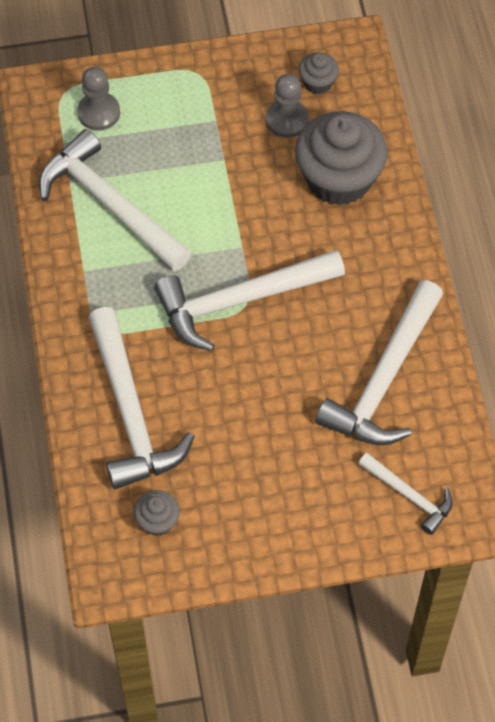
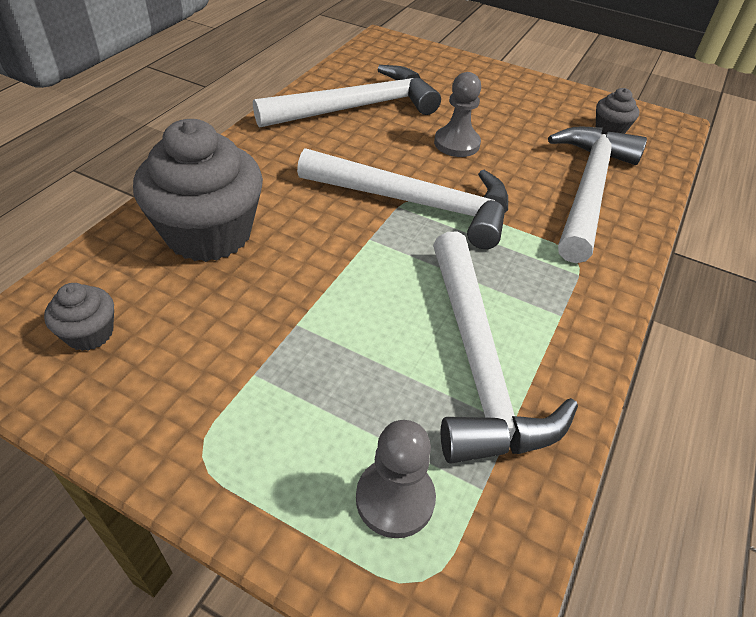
camera: 145 degrees left, 15 degrees down
grey pawn [266,74,308,138] -> grey pawn moved to [434,72,481,157]
white hammer [358,453,453,535] -> none

